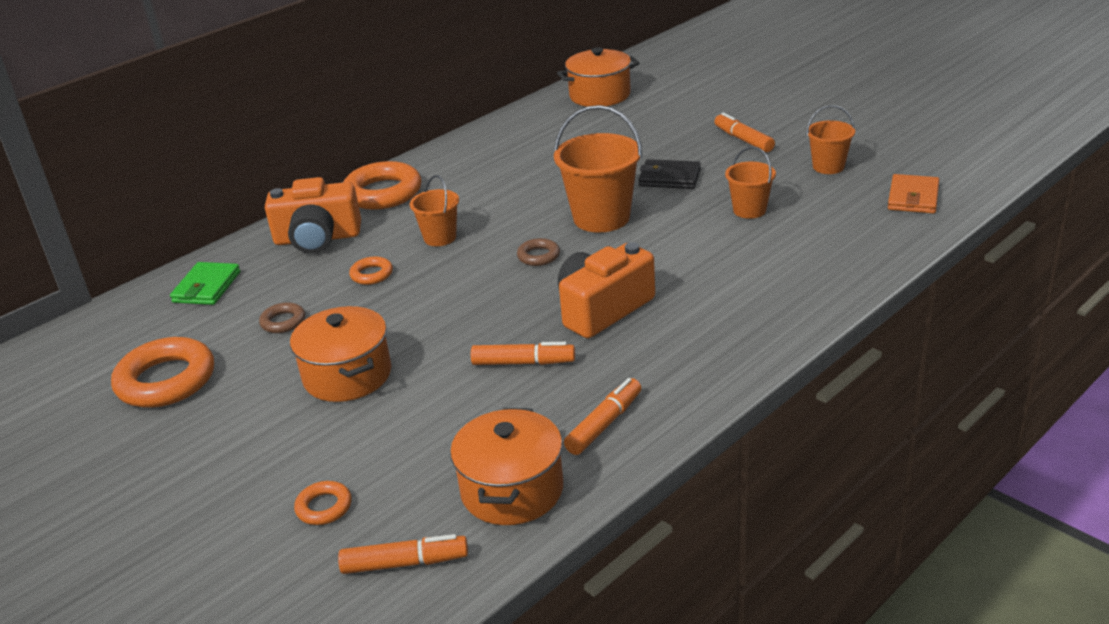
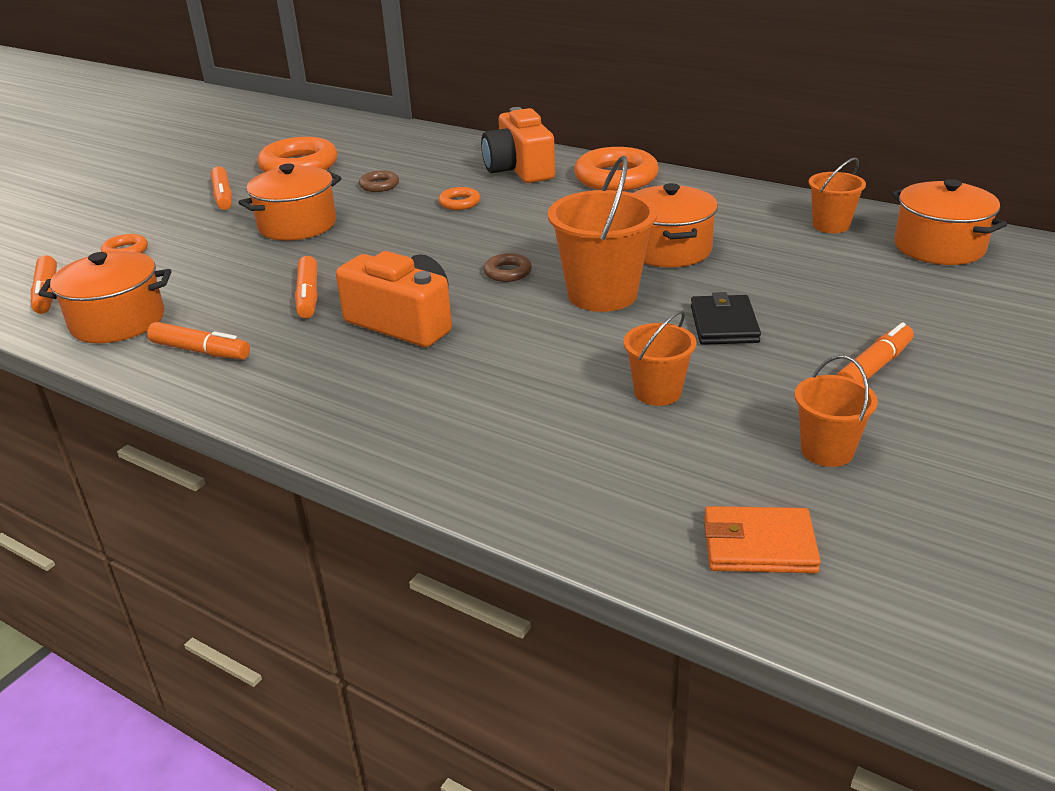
camera: 75 degrees right, 0 degrees up
green wallet [170,262,240,305] -> none
orange bucket [410,175,459,246] -> orange bucket moved to [809,158,866,233]
none -> orange marker [211,167,232,210]
none -> orange pot [634,183,718,267]

